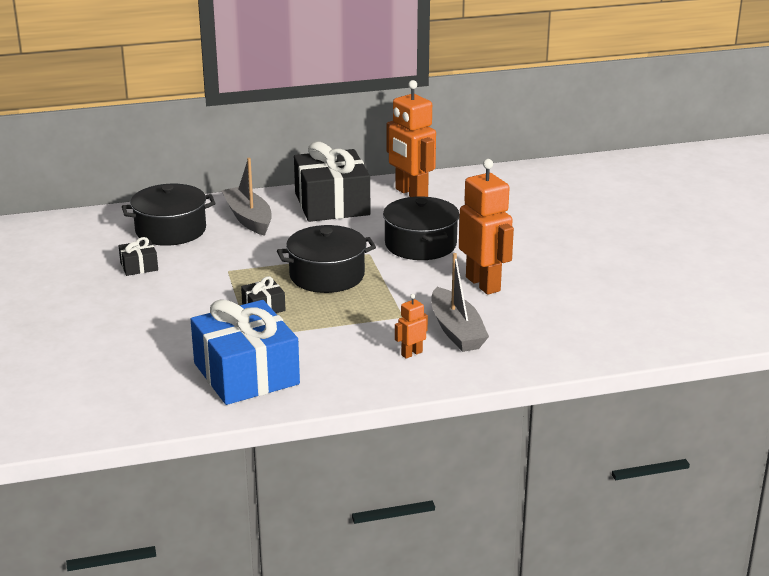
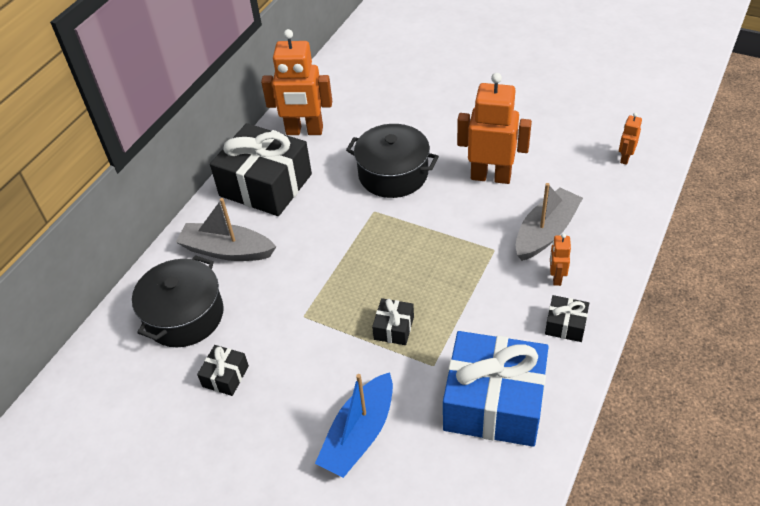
camera: 45 degrees left, 20 degrees up
black pot [277,225,376,293] -> none
grey boat [431,253,489,352] -> grey boat turned 75 degrees counterclockwise [516,183,583,261]
none -> blue boat [315,372,393,478]
none -> black gift [545,295,589,342]
none -> orange robot [619,113,642,165]

